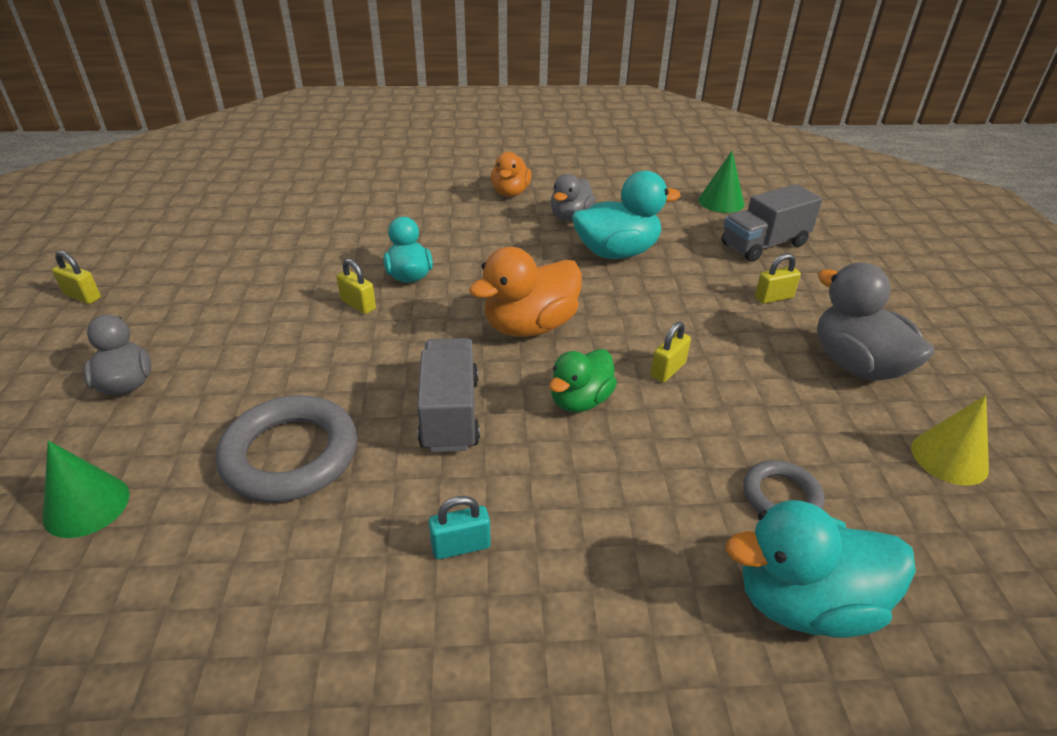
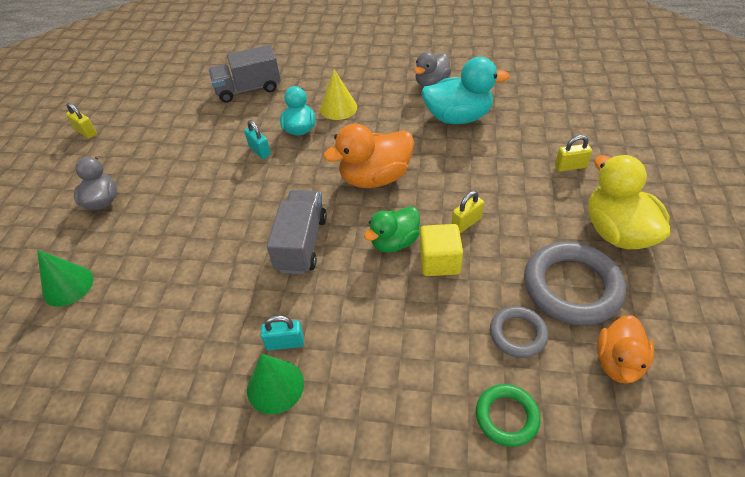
camera: 15 degrees right, 10 degrees up
grey ring [216,395,358,502] -> grey ring moved to [524,242,626,326]
yellow padlock [337,259,376,314] -> turquoise padlock [244,120,271,159]
orange duck [491,152,532,197] -> orange duck moved to [597,315,654,384]
green cone [698,151,744,213] -> green cone moved to [247,354,304,414]
grey truck [722,184,822,262] -> grey truck moved to [209,45,281,103]
turquoise duck [726,500,916,638] -> green ring [476,384,541,447]
grey duck [817,262,934,381] -> yellow duck [588,155,670,249]
yellow cone [911,395,989,485] -> yellow cone moved to [320,69,357,120]
none -> yellow cube [420,224,463,276]

